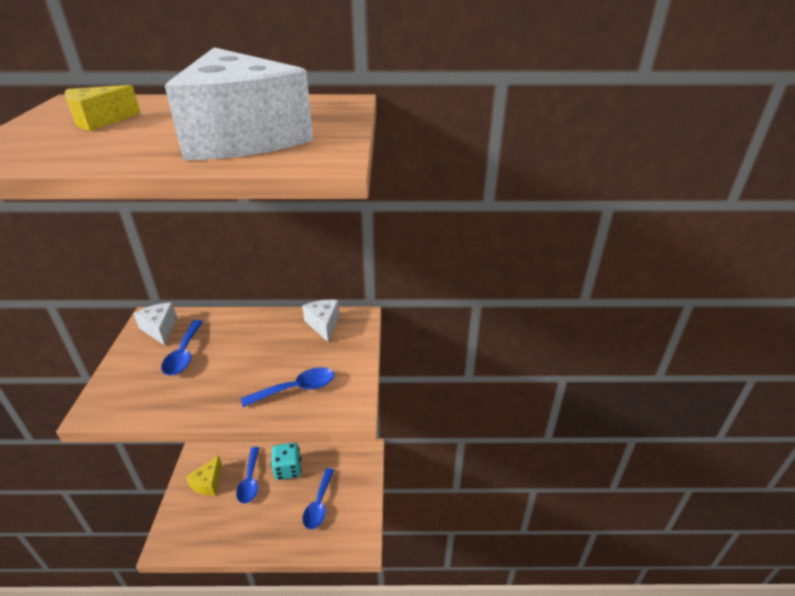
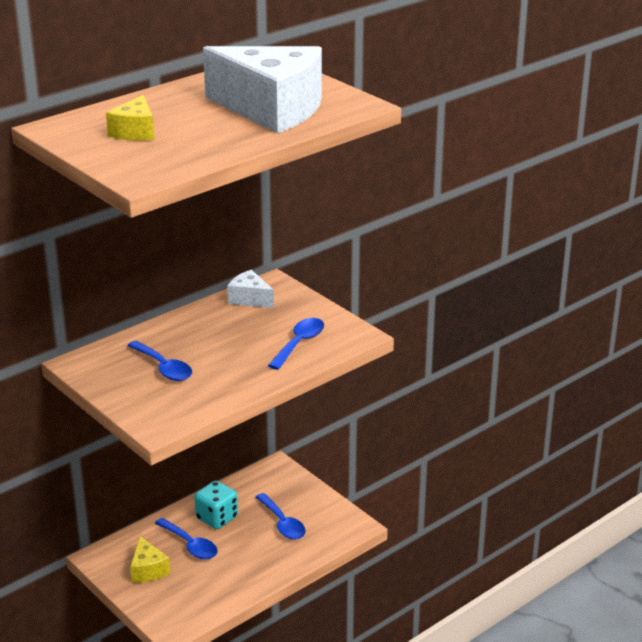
camera: 40 degrees left, 5 degrees down
white cheese [133,303,177,345] -> none

